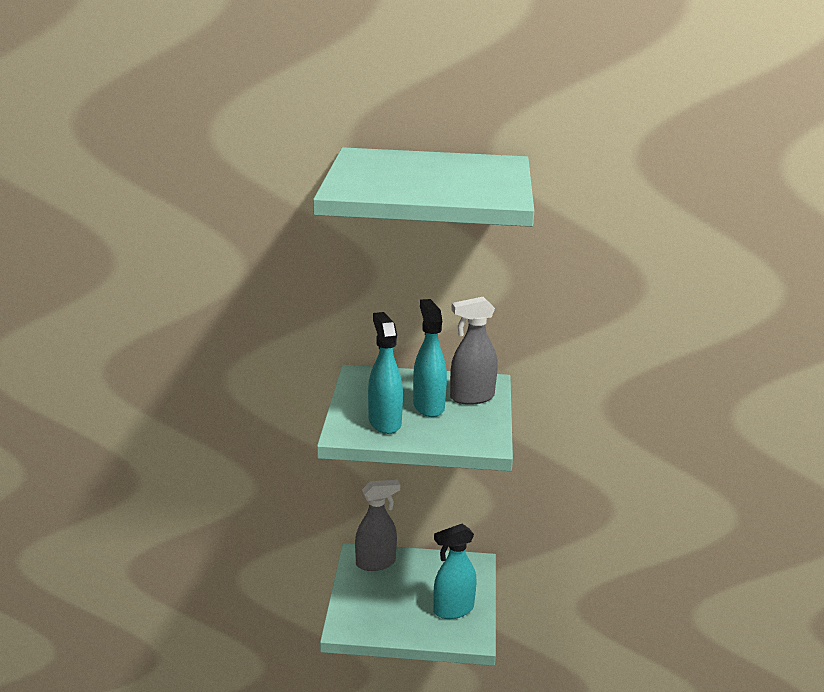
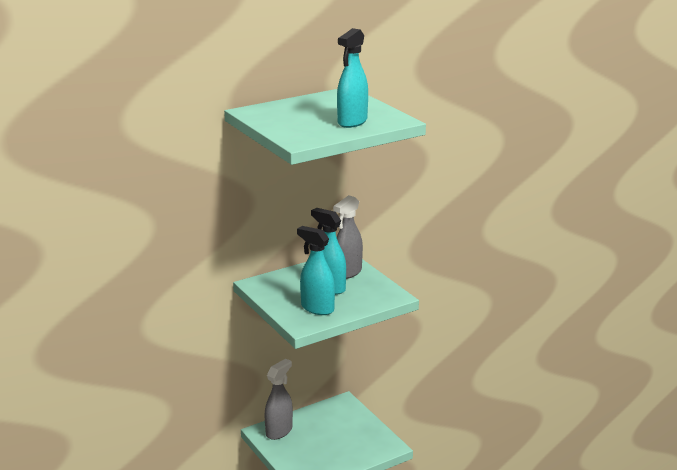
camera: 35 degrees left, 0 degrees up
turquoise spray bottle [433,524,476,619] -> turquoise spray bottle moved to [337,28,368,128]

